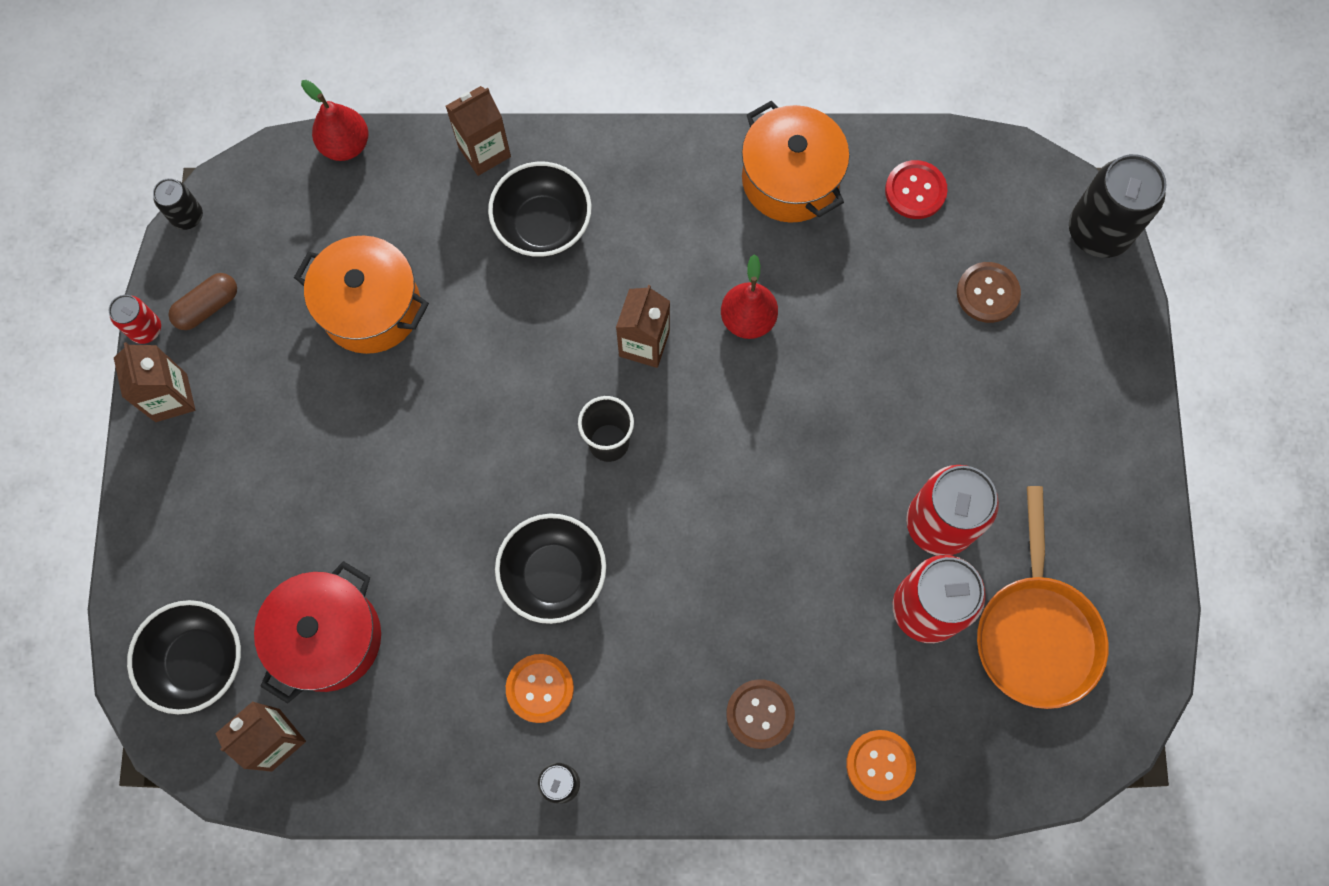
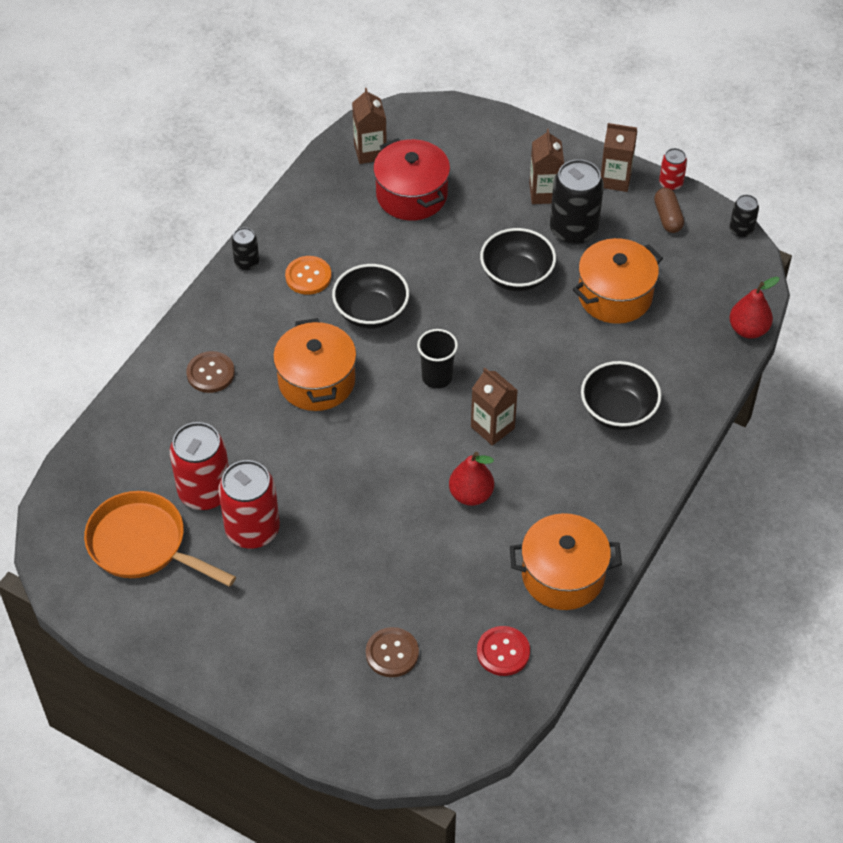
camera: 120 degrees right, 20 degrees down
black bowl [127,600,241,714] -> black bowl moved to [480,228,556,291]
brown carton [446,86,511,176] -> brown carton moved to [529,129,564,204]
orange button [846,730,916,801] -> none
black can [1069,154,1166,258] -> black can moved to [550,159,604,245]
none -> orange pot [273,318,357,411]

